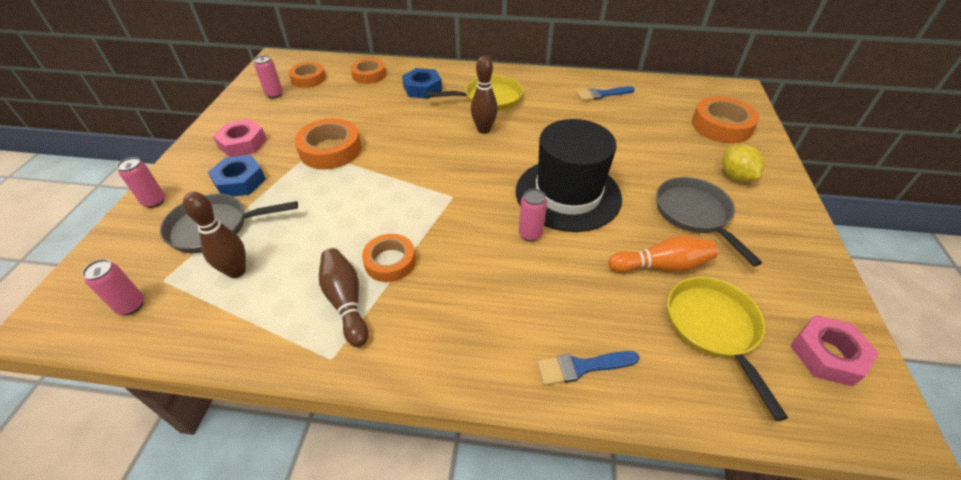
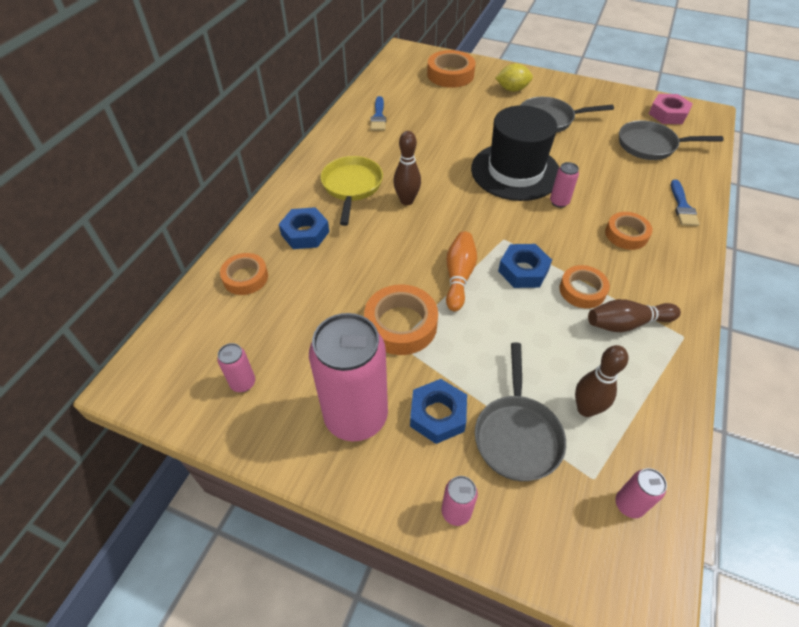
camera: 75 degrees left, 5 degrees up
pink nut [213,119,267,157] -> pink can [309,313,388,441]
orange tape [288,62,326,88] -> orange tape moved to [605,212,653,250]
orange bowling pin [608,236,718,272] -> orange bowling pin moved to [446,231,477,311]
yellow pan [668,277,788,421] -> grey pan [619,120,724,160]
none -> blue nut [498,244,552,288]

